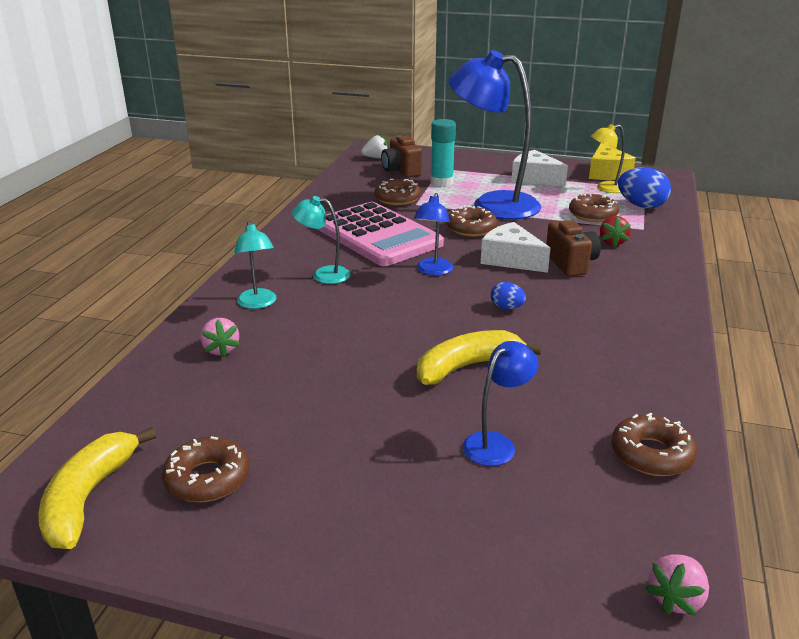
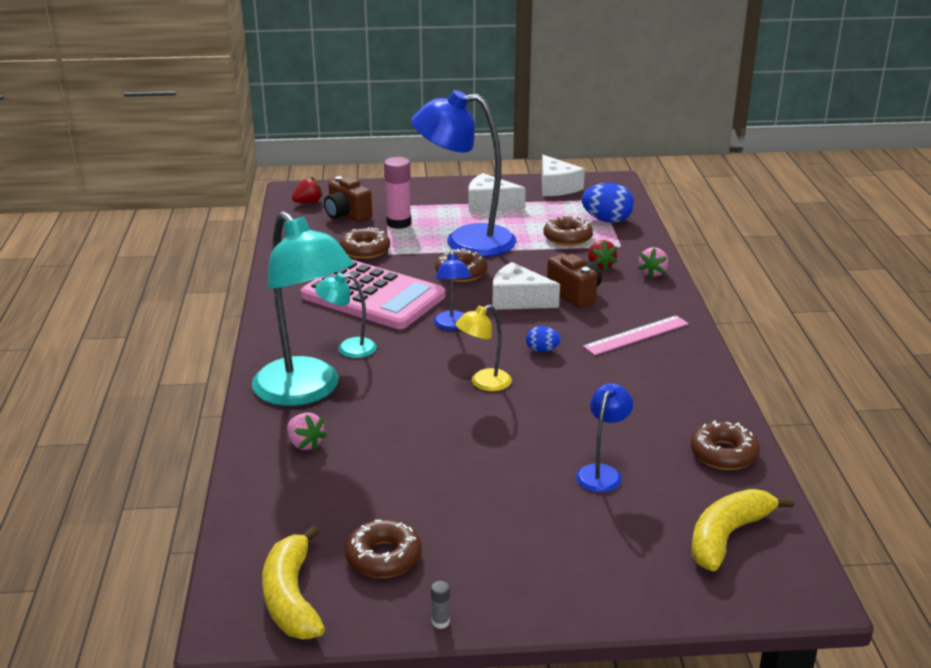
camera: 20 degrees left, 0 degrees up
turquoise lamp [234,221,277,309] -> turquoise lamp [252,211,353,406], size x2.15
white strawberry [361,134,388,159] -> red strawberry [292,177,323,203]
yellow banana [417,330,542,385] -> yellow banana moved to [692,489,794,571]
turquoise glue stick [431,119,456,187] -> pink glue stick [384,157,411,229]
yellow cheese [589,143,636,180] -> white cheese [542,155,585,196]
yellow lamp [591,124,625,193] -> yellow lamp moved to [455,304,512,391]
pink strawberry [645,554,709,616] -> pink strawberry moved to [638,247,668,278]
none -> grey glue stick [431,581,450,629]
none -> pink ruler [583,315,689,355]

